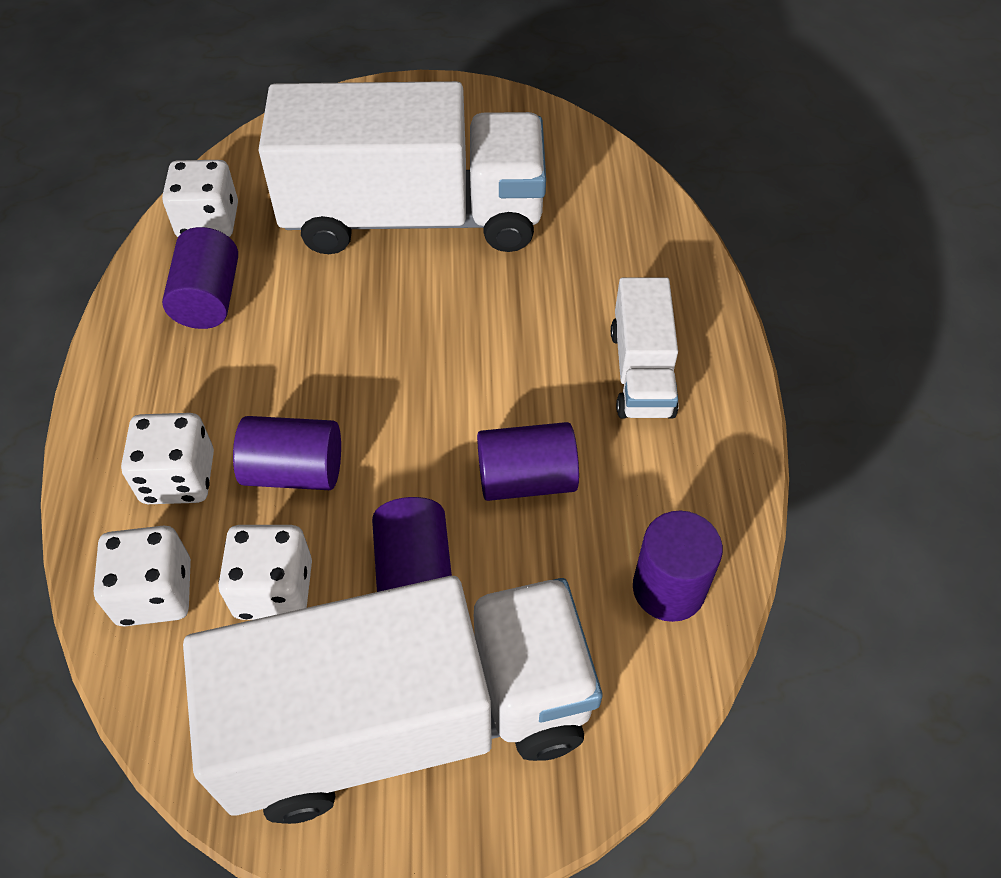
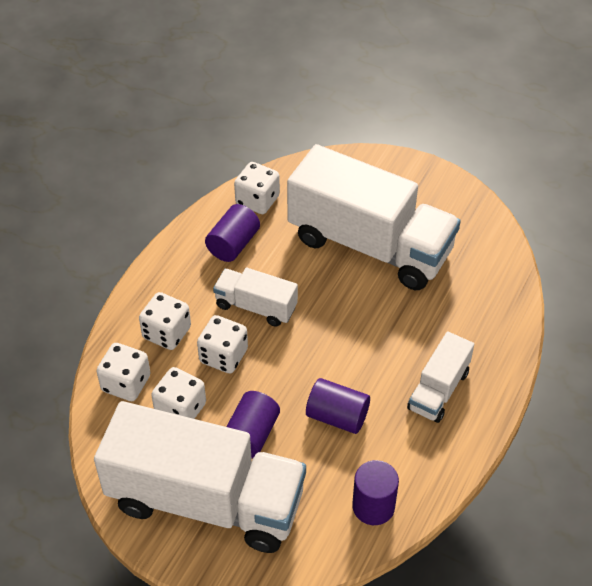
camera: 30 degrees right, 5 degrees down
purple cylinder [233,416,341,490] -> white dice [197,315,248,373]
none -> white truck [213,268,298,327]

